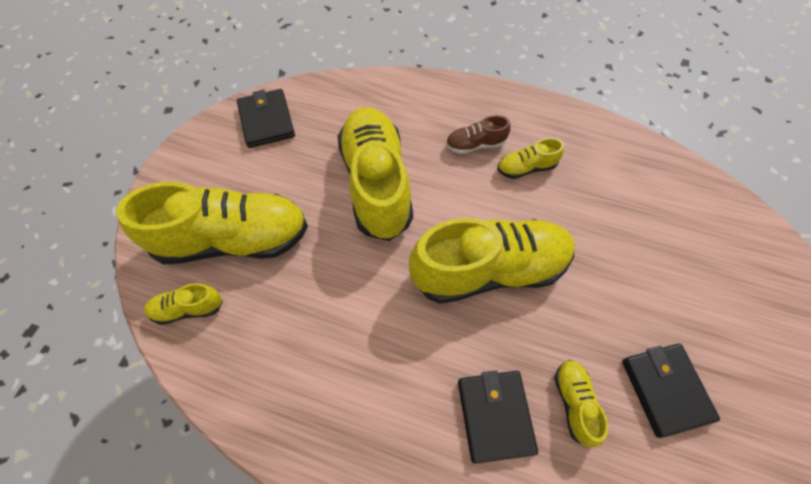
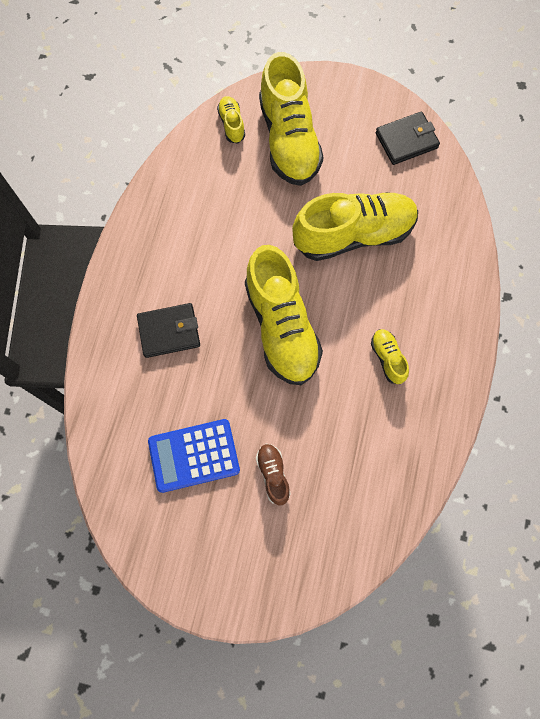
camera: 85 degrees right, 10 degrees up
brown shoe [446,115,511,154] -> brown shoe moved to [256,444,291,505]
yellow shoe [554,360,608,447] -> none
black wallet [622,344,720,438] -> blue calculator [148,419,240,493]

